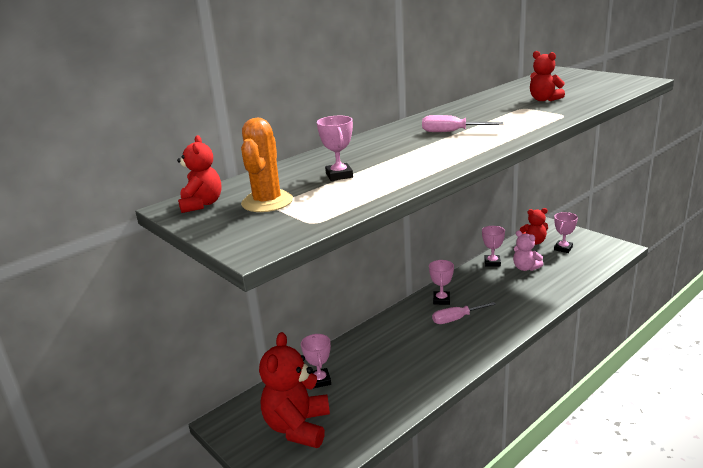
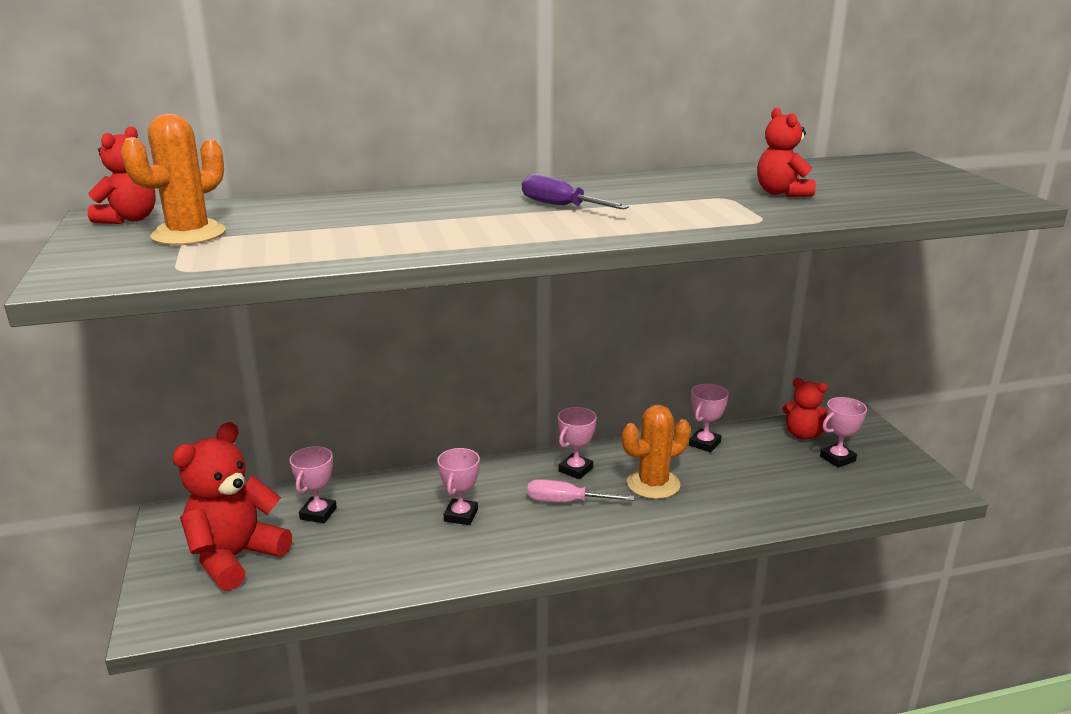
camera: 25 degrees right, 0 degrees up
pink trophy [317,116,353,181] -> pink trophy moved to [437,448,480,525]
pink screwdriver [422,115,503,132] -> purple screwdriver [522,174,629,209]
pink teddy bear [513,231,544,271] -> none
none -> orange cactus [622,405,691,499]

